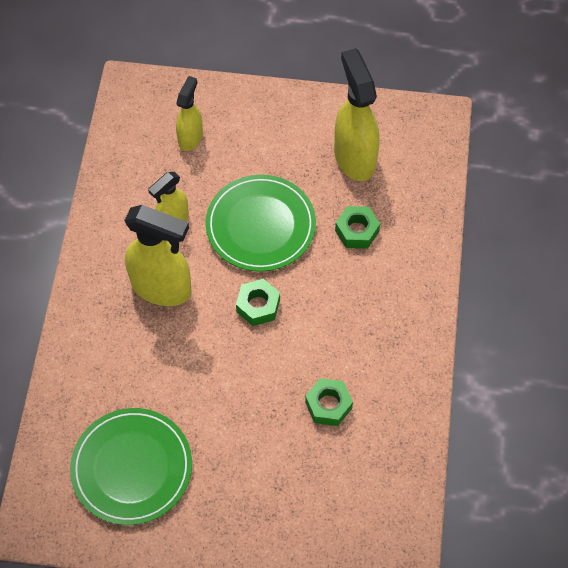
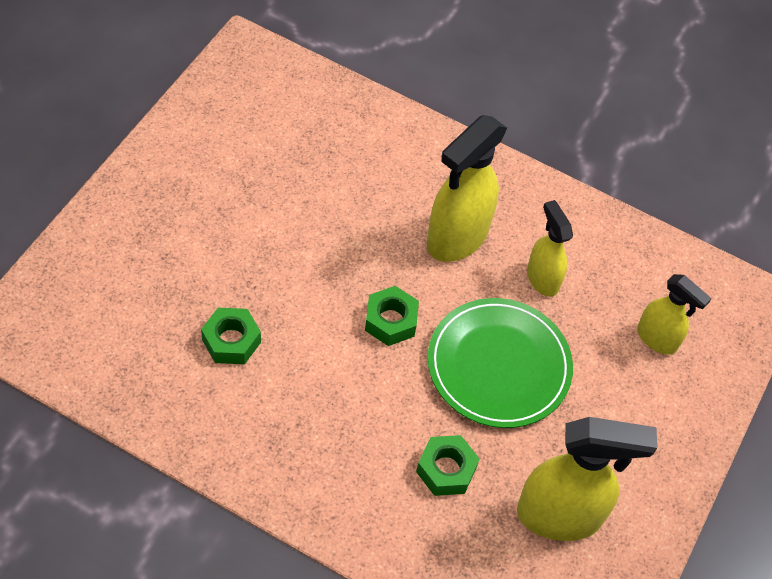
camera: 105 degrees right, 5 degrees down
green plate [70,408,192,525] -> none

